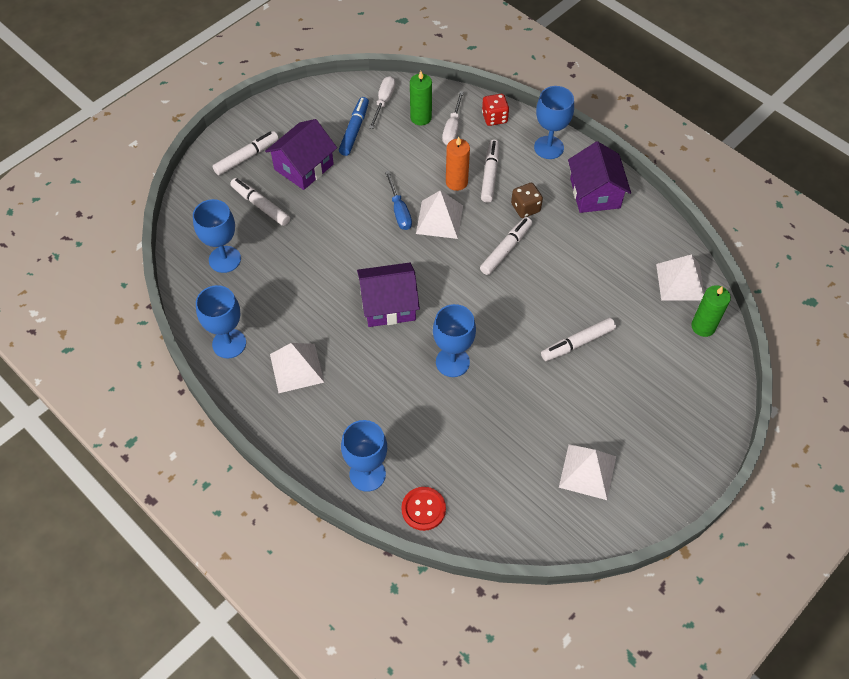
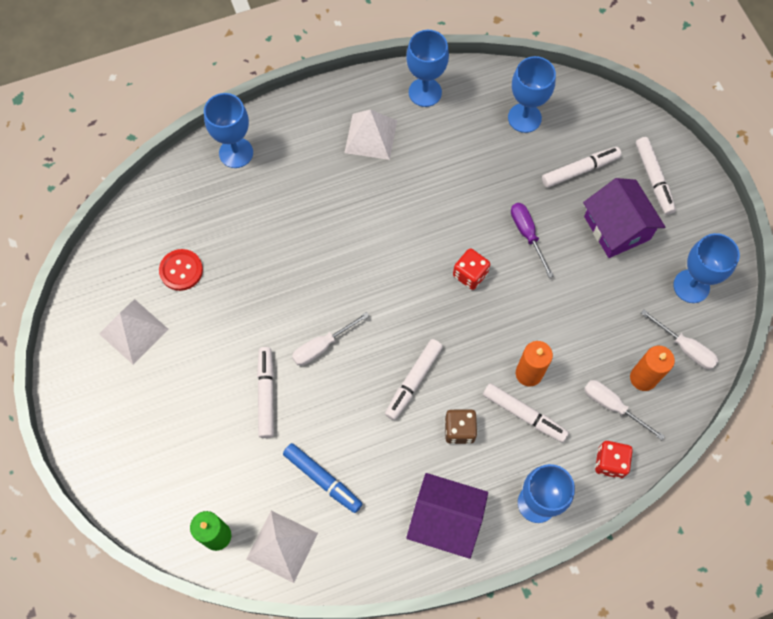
camera: 115 degrees right, 10 degrees up
blue marker [339,97,369,156] -> blue marker moved to [283,443,363,513]
purple house [357,263,420,327] -> none
blue screwdriver [385,171,412,230] -> none
red button [401,487,446,531] -> red button moved to [159,249,203,291]
green candle [410,71,432,126] -> orange candle [630,346,675,391]
white pyramid [416,190,463,239] -> none
blue goblet [433,304,476,377] -> blue goblet moved to [673,233,740,303]
white marker [480,217,532,275] -> white marker turned 60 degrees clockwise [385,339,443,420]
none -> white screwdriver [292,312,369,366]
none -> red dice [453,248,490,290]
none -> purple screwdriver [511,203,554,278]

